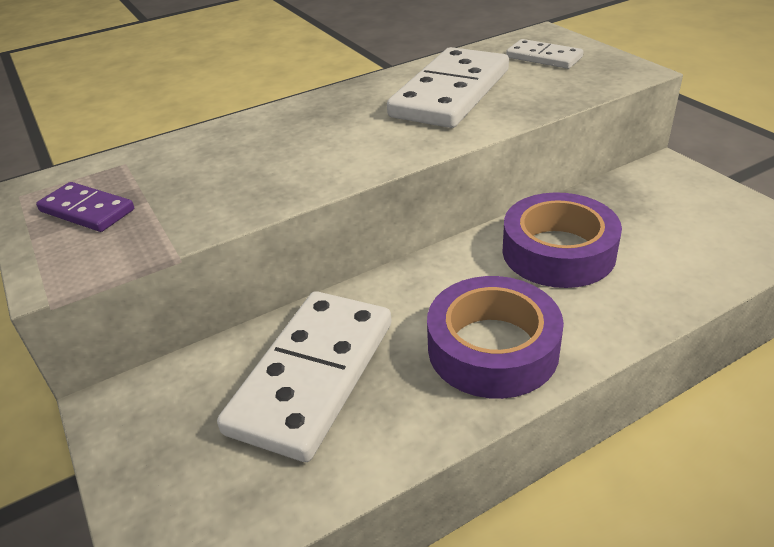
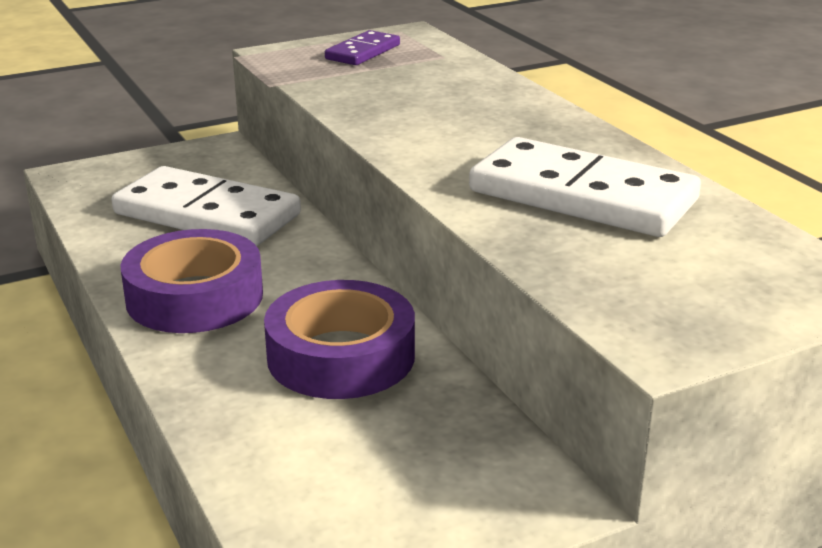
camera: 90 degrees right, 10 degrees down
white domino [506,39,584,69] -> none

